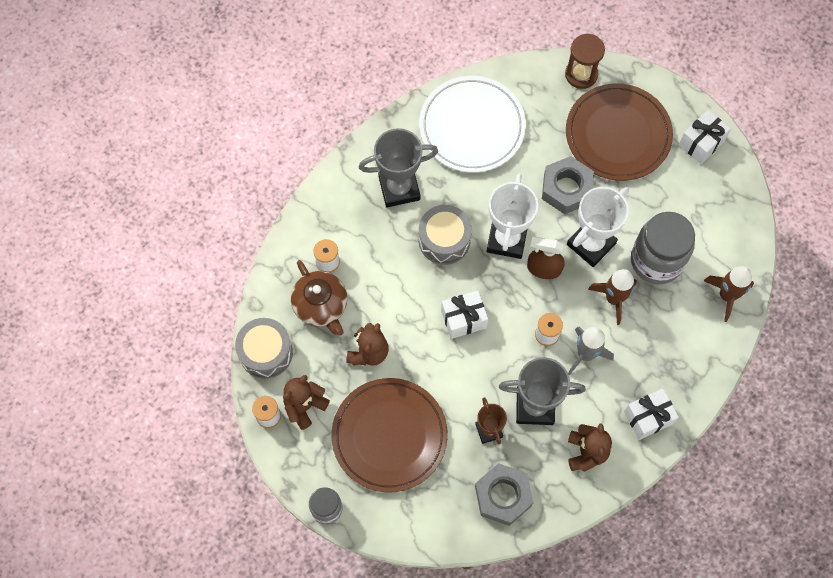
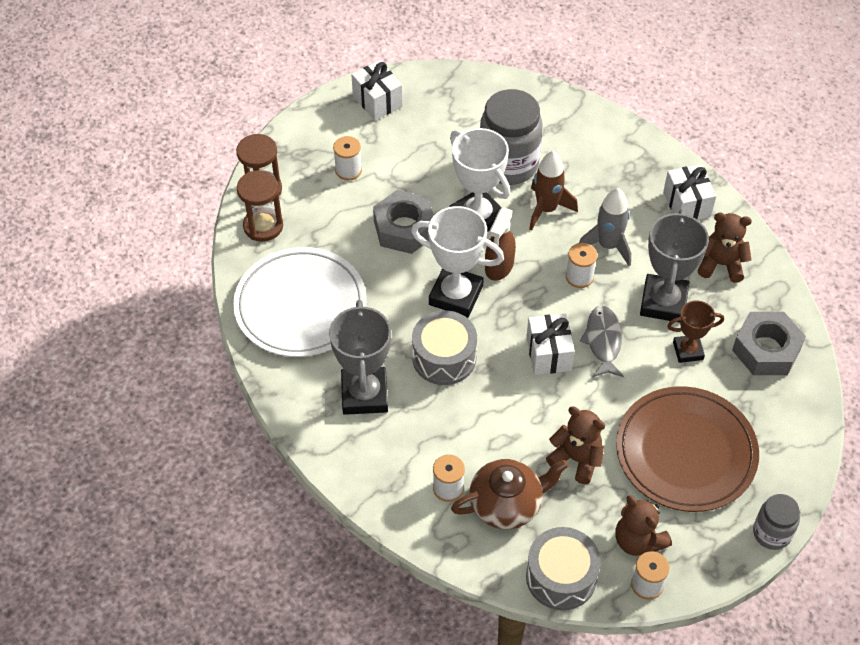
camera: 80 degrees left, 15 degrees down
brown plate [566,84,673,181] -> white spool [333,136,362,180]
brown rocket [704,266,754,322] -> none
none -> brown hourglass [237,170,283,242]
none -> grey fish [580,305,624,377]

